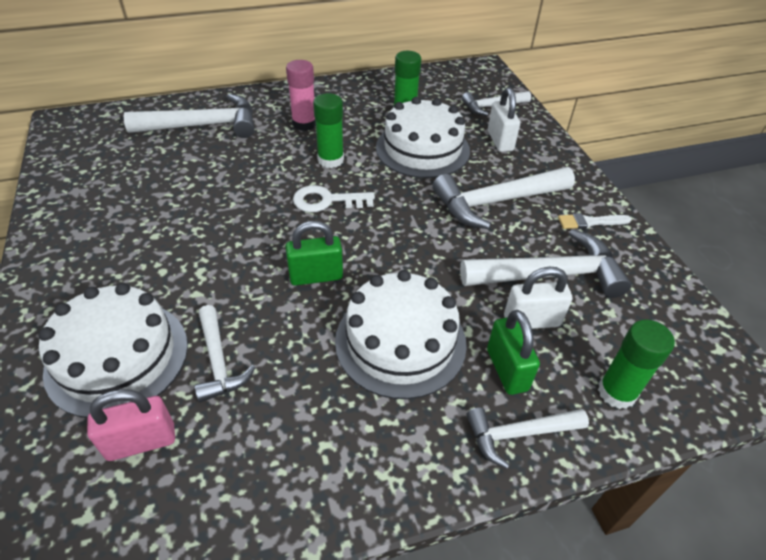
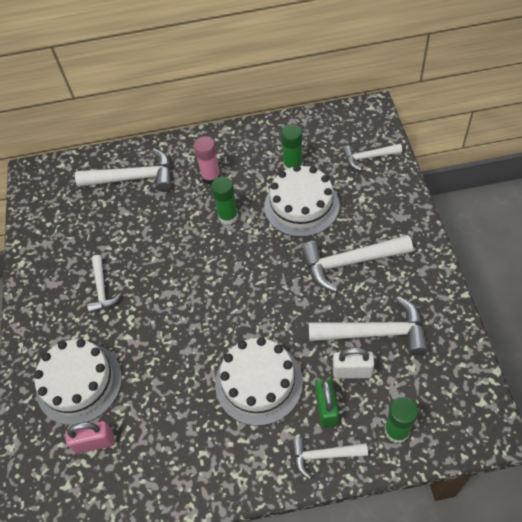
camera: 15 degrees right, 10 degrees up
white hammer [195,305,256,403] -> white hammer moved to [87,255,122,313]
green padlock [285,221,343,286] -> none
white key [293,185,375,212] -> none
white padlock [488,87,520,152] -> none
white brush [558,213,631,229] -> none

